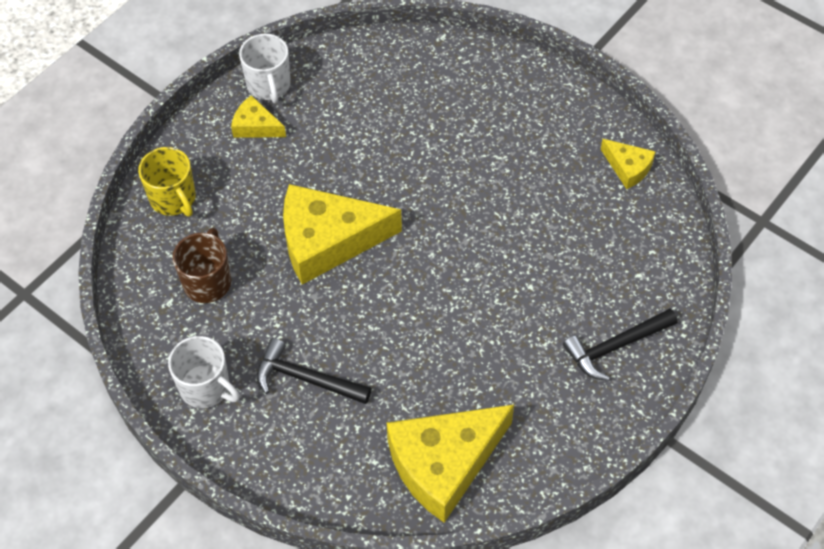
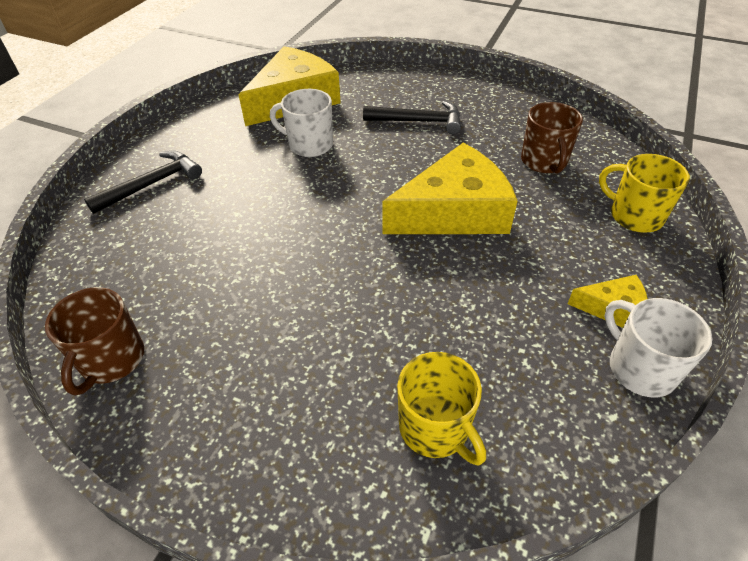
camera: 165 degrees right, 10 degrees down
white mug [168,336,240,408] -> white mug moved to [270,89,333,157]
yellow cheese [601,139,656,189] -> brown mug [45,287,144,395]
none -> yellow mug [397,352,486,465]

